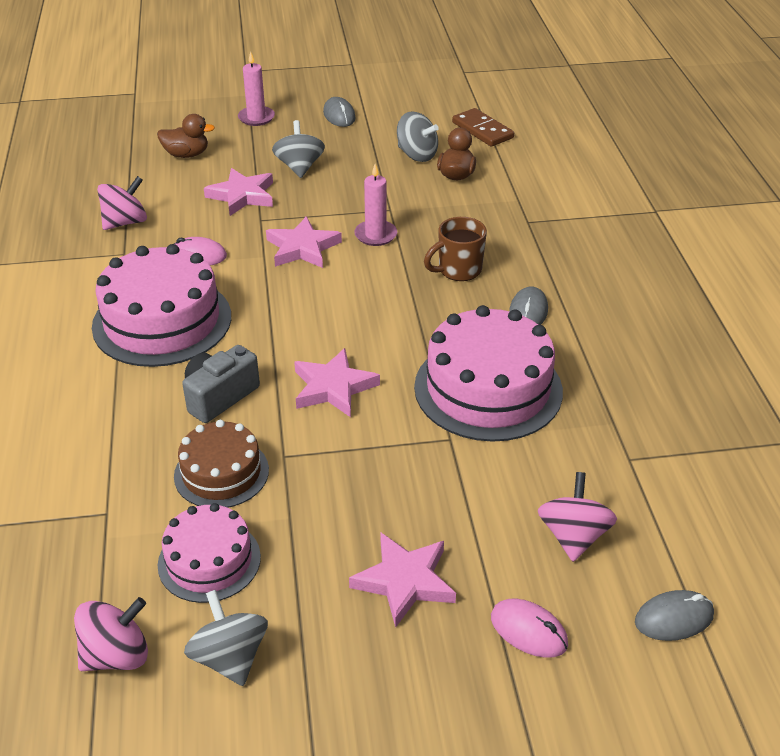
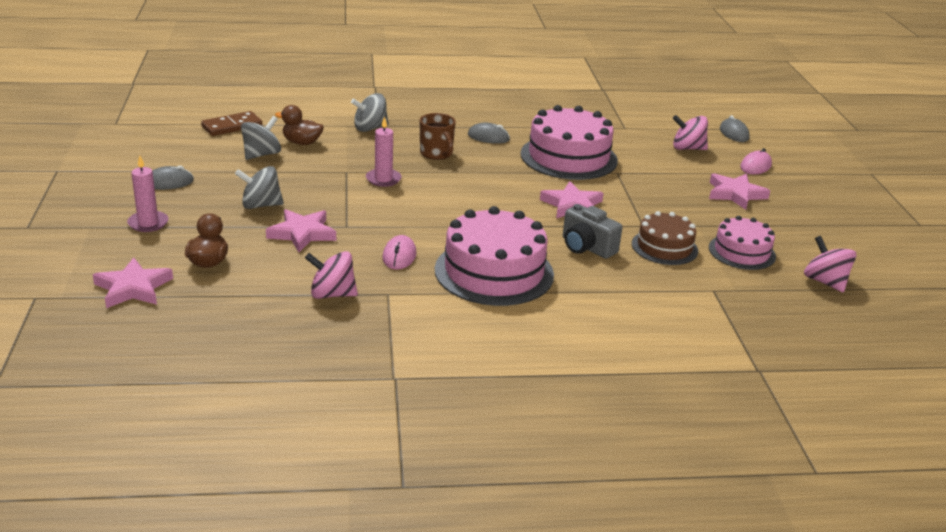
camera: 90 degrees left, 10 degrees down
pink spinning top [97,176,147,230] -> pink spinning top turned 45 degrees counterclockwise [305,251,358,299]
grey spinning top [184,590,268,686] -> grey spinning top moved to [351,93,389,132]
pink star [266,216,342,268] -> pink star moved to [93,257,173,308]

